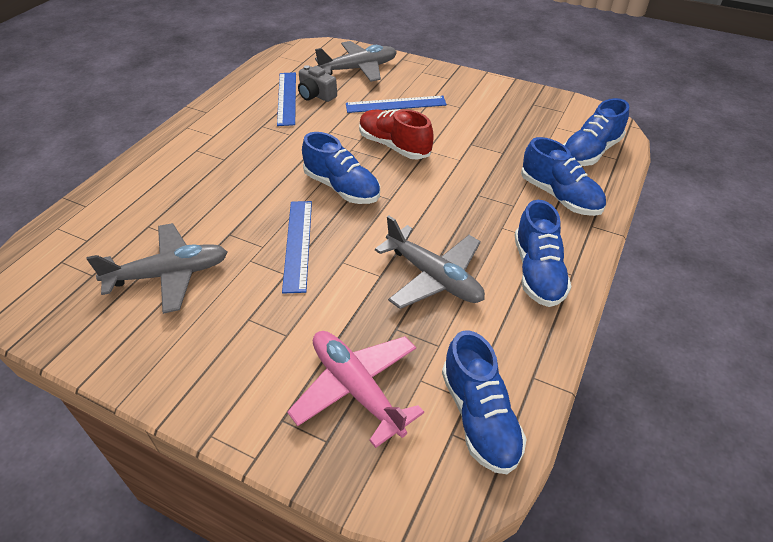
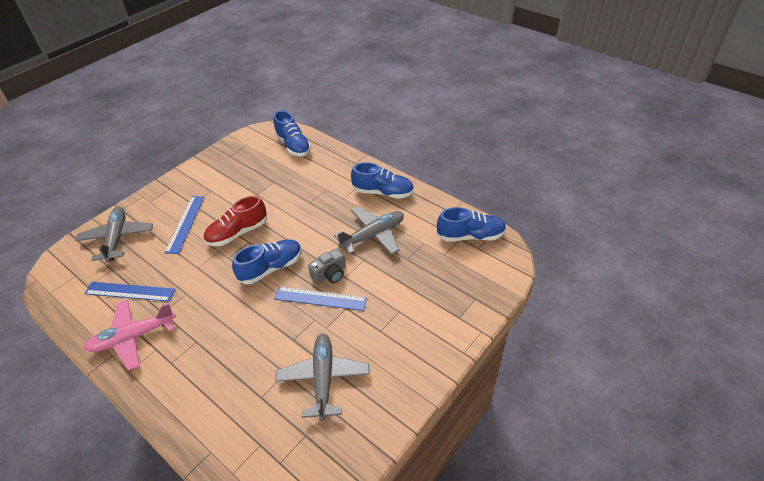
camera: 75 degrees left, 0 degrees up
pink plane [287,331,424,448] -> pink plane moved to [83,300,176,371]
grey camera [298,65,337,102] -> grey camera moved to [308,248,346,284]
blue shoe [521,137,606,216] -> none

